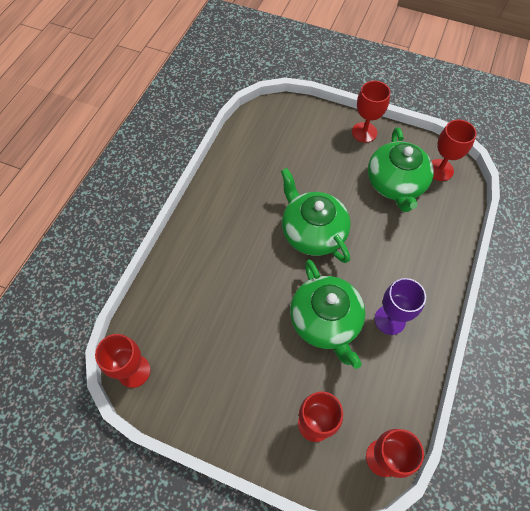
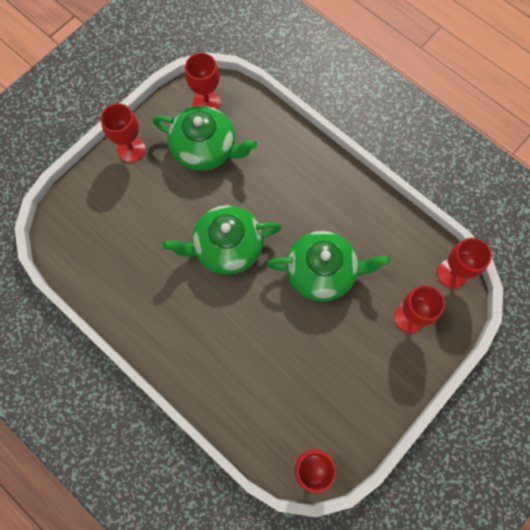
camera: 70 degrees left, 10 degrees up
purple goblet [375,278,426,335] -> none

